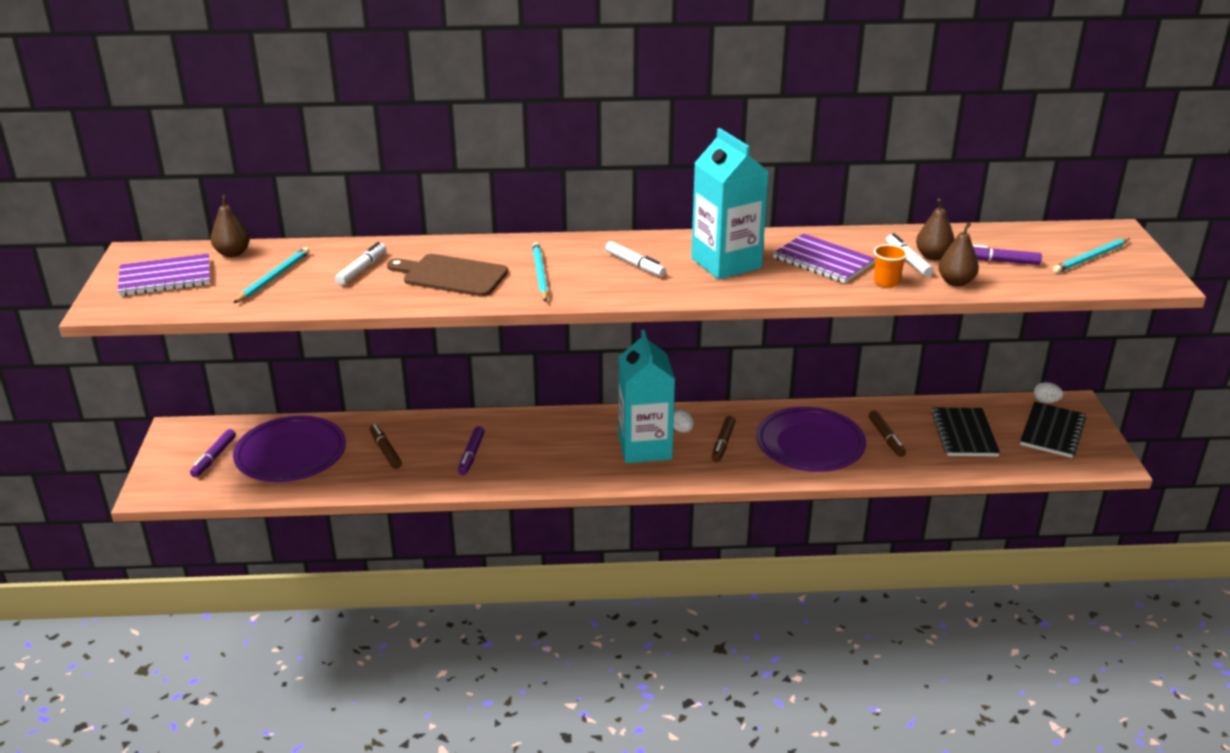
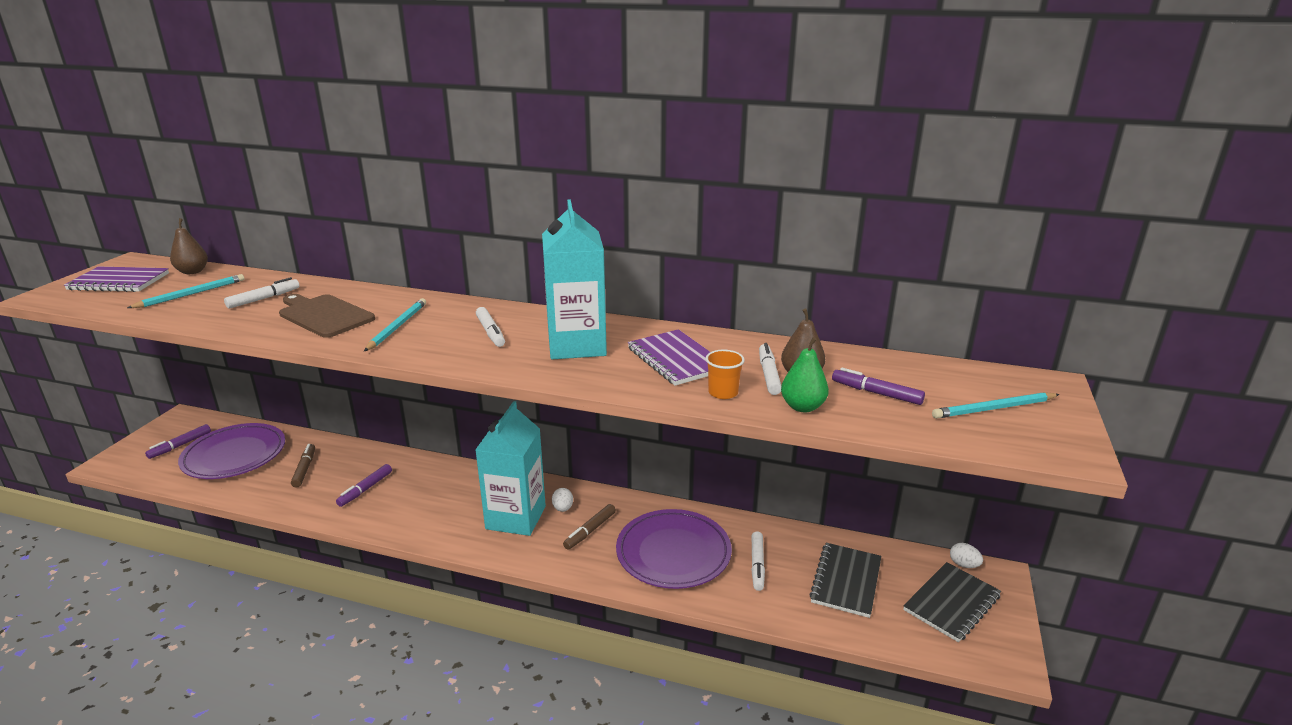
camera: 20 degrees right, 5 degrees down
brown marker [869,410,906,457] -> white marker [751,531,765,591]
brown pear [938,222,979,286] -> green pear [781,337,829,412]

